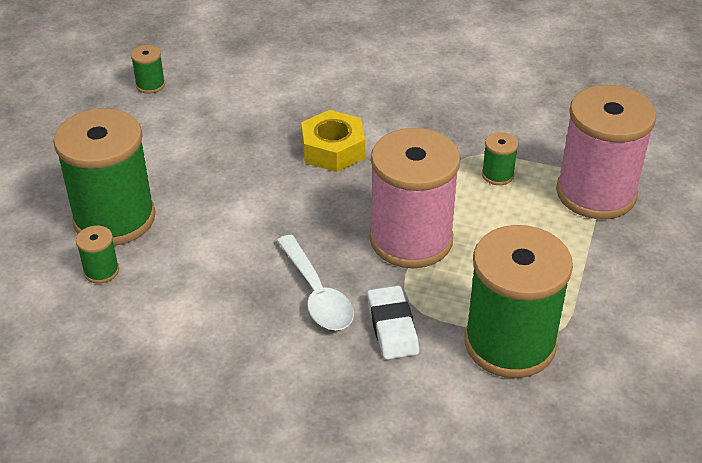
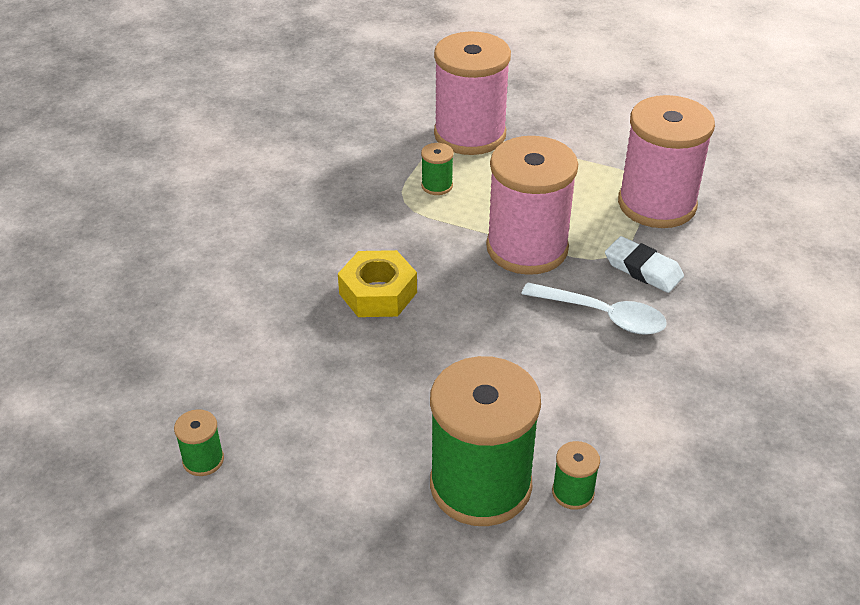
camera: 85 degrees left, 0 degrees up
white spoon [277,235,354,330] -> white spoon turned 45 degrees clockwise [521,282,667,335]
white eraser [367,286,419,360] -> white eraser turned 45 degrees clockwise [605,236,684,293]
green spool [465,225,573,378] -> pink spool [618,95,715,228]

